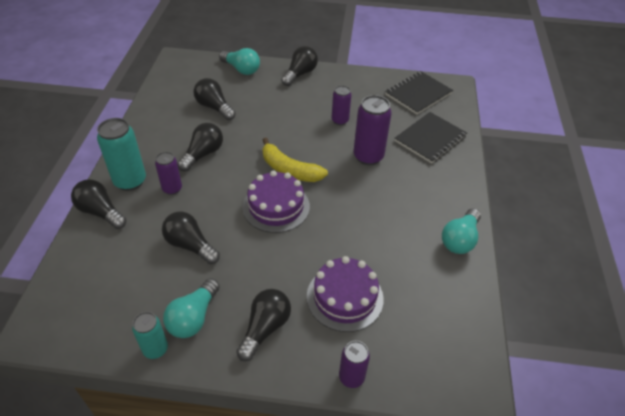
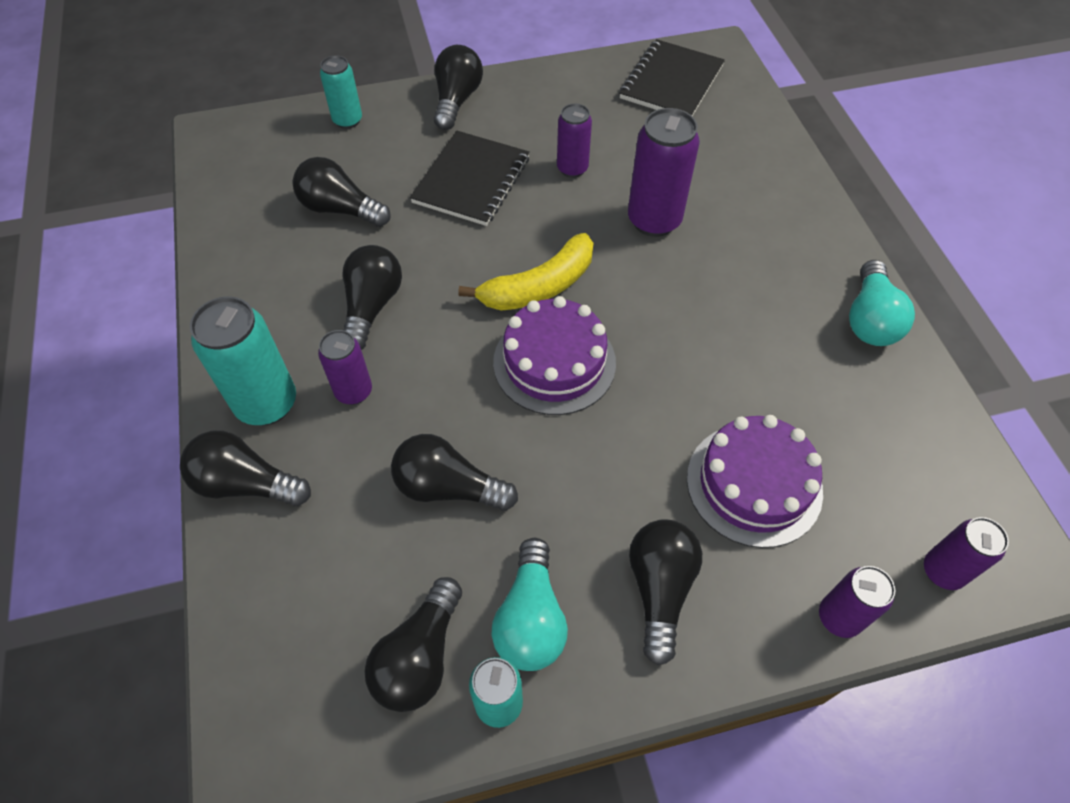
camera: 20 degrees left, 10 degrees up
turquoise light bulb [219,48,260,75] -> turquoise can [320,55,362,129]
yellow banana [262,138,328,182] -> yellow banana turned 45 degrees counterclockwise [458,233,593,311]
black notebook [395,112,467,164] -> black notebook moved to [410,131,530,226]
none -> black light bulb [365,577,462,712]
none -> purple can [924,517,1009,590]

